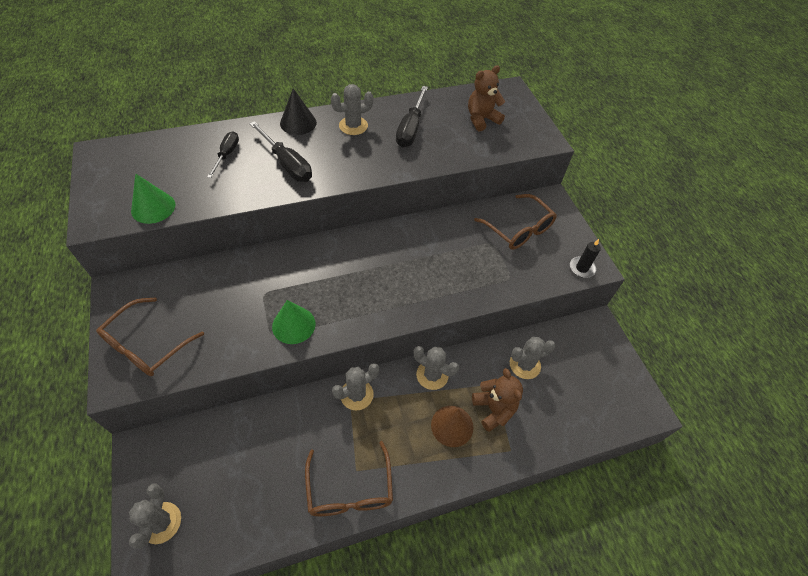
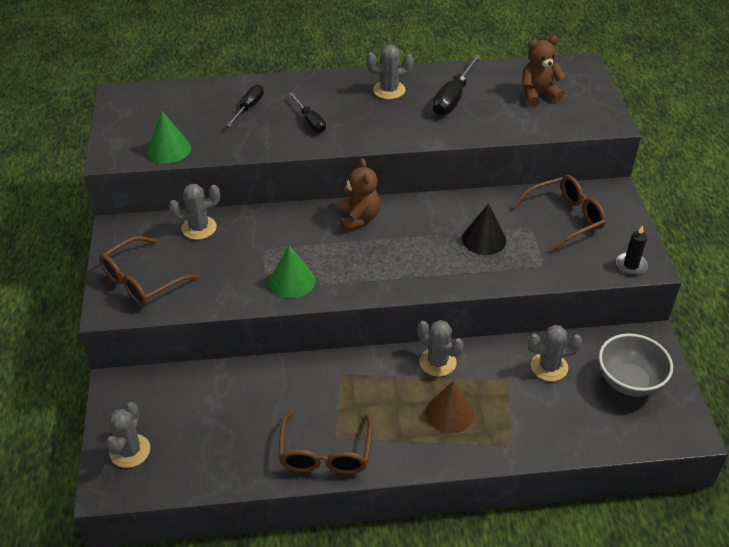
camera: 15 degrees right, 10 degrees down
black screwdriver [249,121,312,182] -> black screwdriver [289,92,326,133], size x0.64
black cone [280,88,317,135] -> black cone moved to [462,203,506,255]
grey cactus [332,363,379,410] -> grey cactus moved to [168,184,220,240]
brown teddy bear [472,368,523,432] -> brown teddy bear moved to [337,158,380,231]
brown glasses [474,194,557,250] -> brown glasses turned 90 degrees counterclockwise [512,175,606,252]
none -> grey bowl [599,334,673,397]

